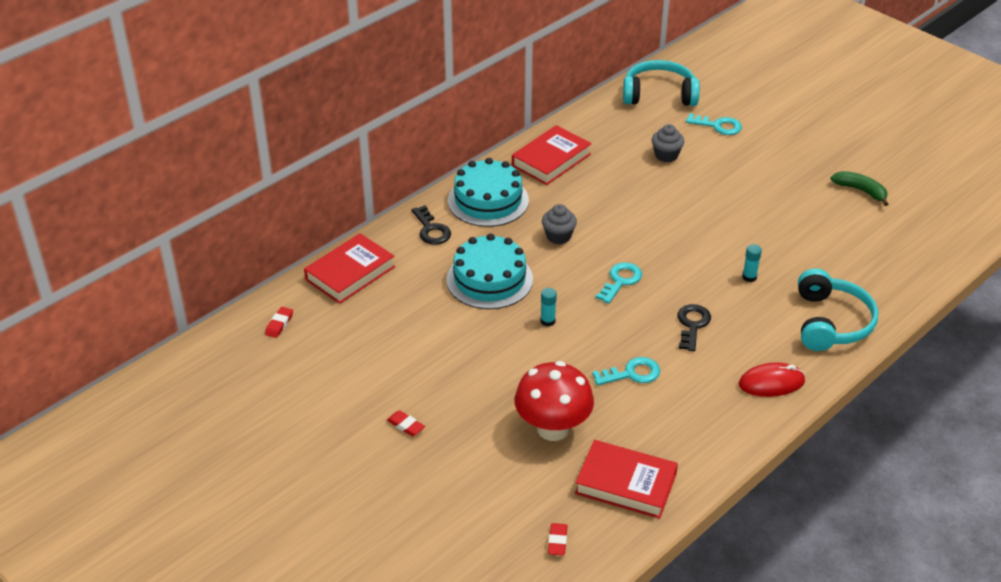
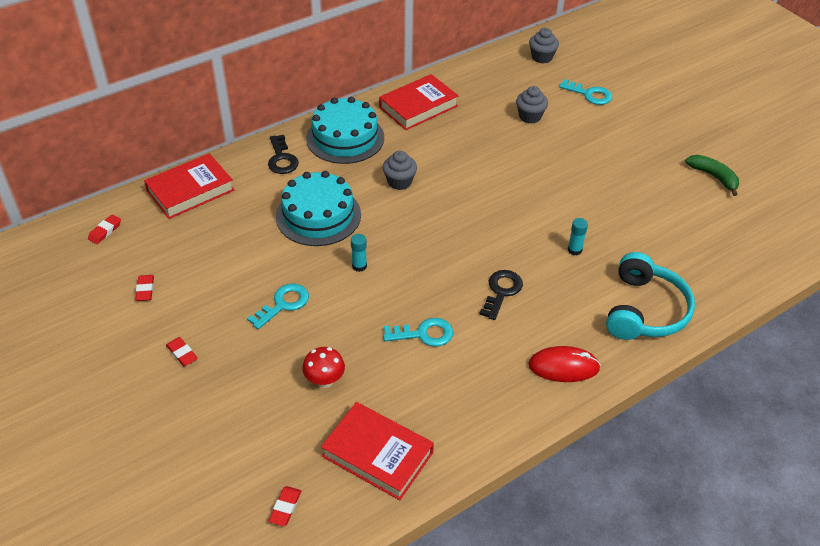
camera: 10 degrees right, 5 degrees up
red mushroom [515,361,594,441] -> red mushroom [302,347,345,388], size x0.52
turquoise key [596,262,642,304] -> turquoise key moved to [247,283,309,329]
turquoise headphones [623,60,700,106] -> grey cupcake [529,28,559,64]
none -> red eraser [135,275,154,301]

